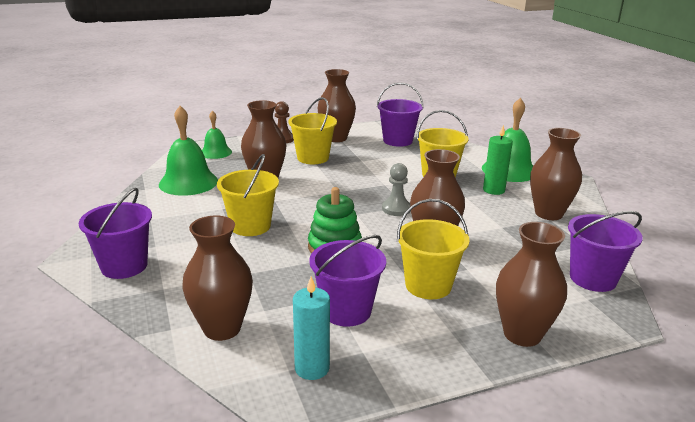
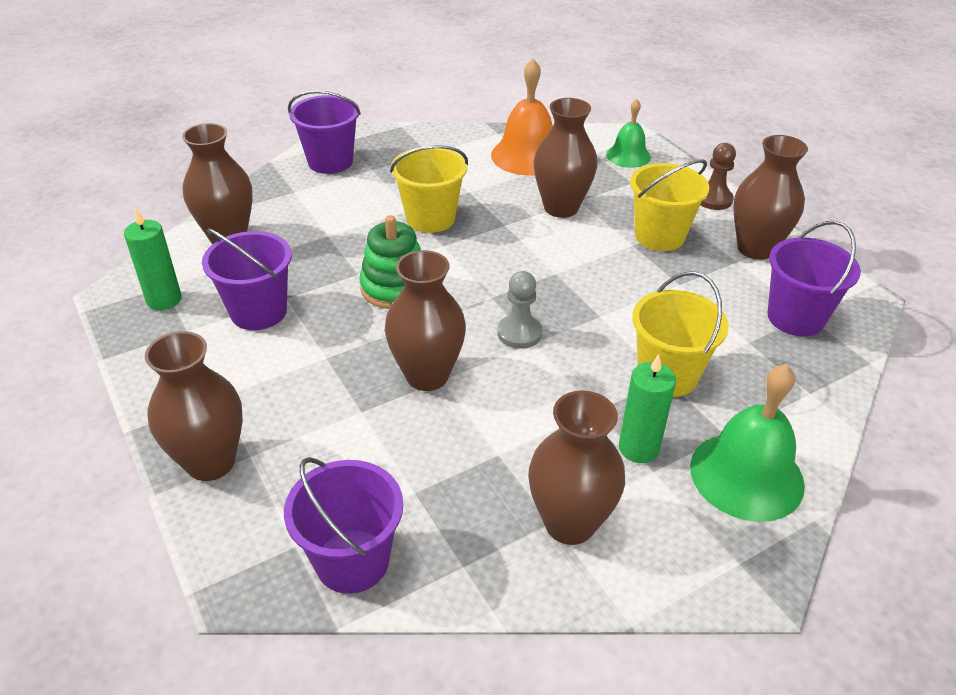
camera: 80 degrees right, 15 degrees up
green bell [159,106,218,196] -> orange bell [491,59,553,175]
turquoise candle [293,277,330,380] -> green candle [124,209,182,310]
yellow bucket [397,199,470,299] -> none

